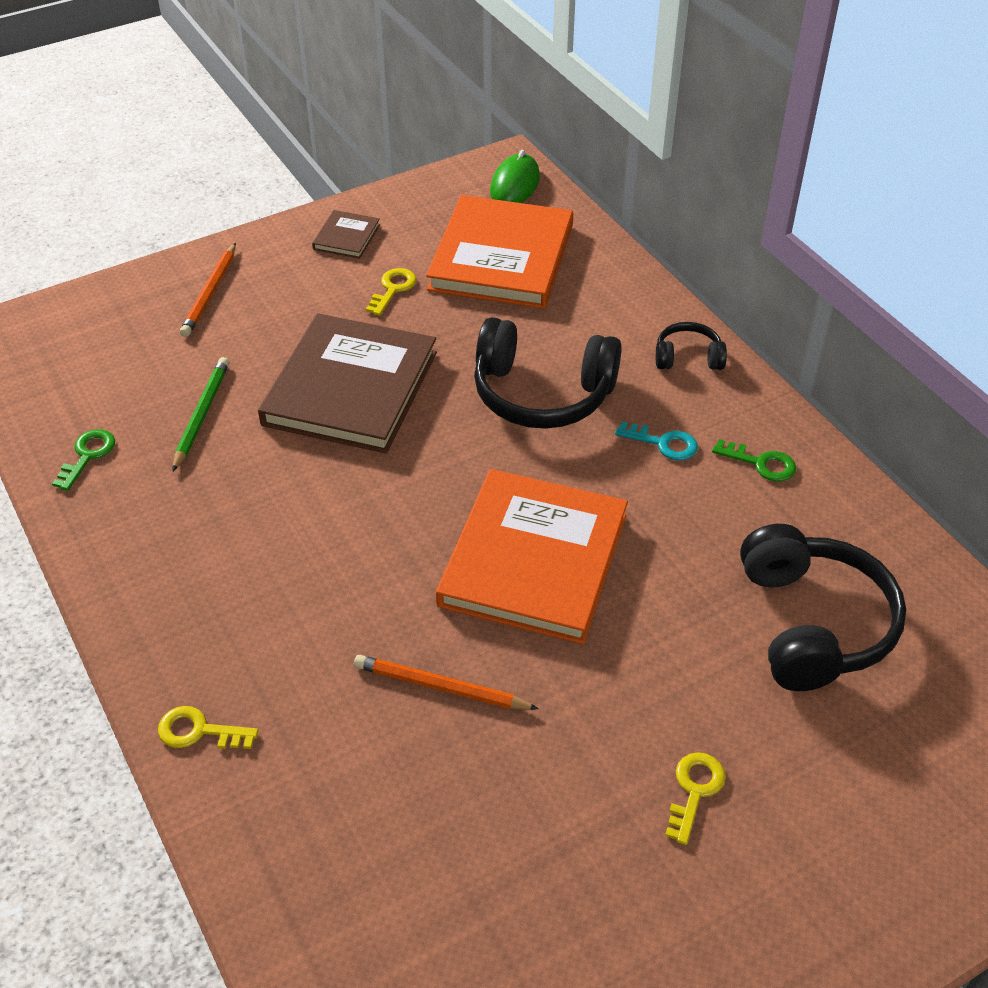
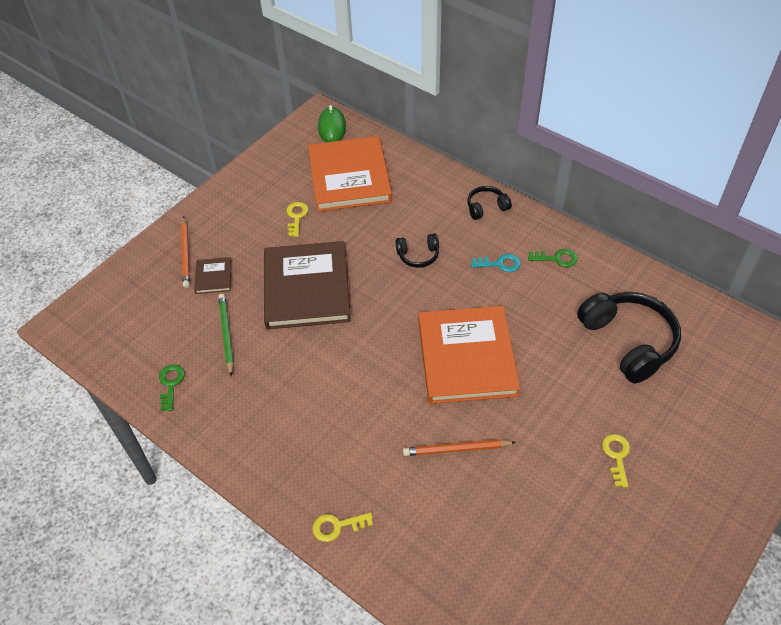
camera: 20 degrees left, 5 degrees up
brown book [312,210,380,259] -> brown book moved to [194,257,232,294]
black headphones [474,317,622,429] -> black headphones [396,233,439,268], size x0.50

